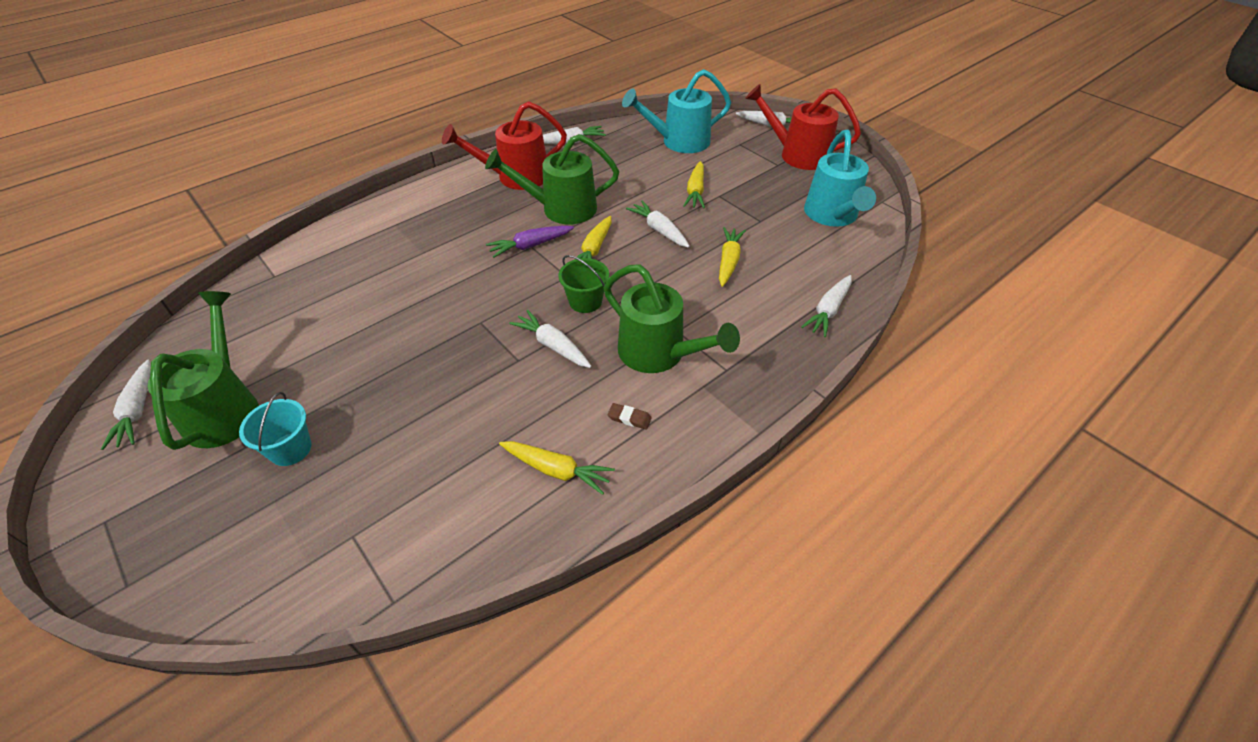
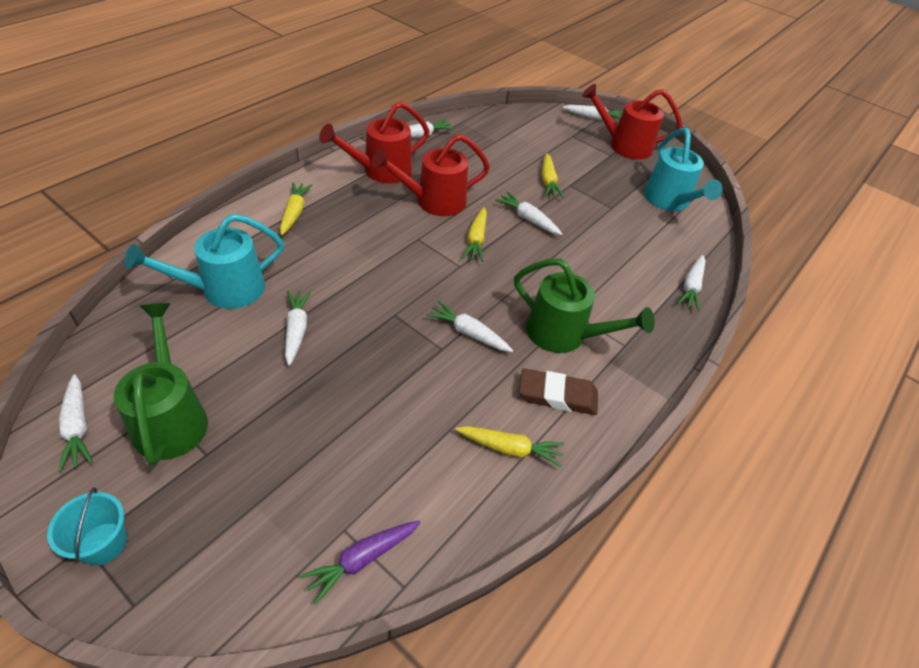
camera: 15 degrees left, 0 degrees up
turquoise bucket [239,392,312,466] -> turquoise bucket moved to [47,487,127,566]
green watering can [485,134,619,224] -> red watering can [371,134,490,216]
purple carrot [486,226,574,258] -> purple carrot moved to [300,520,421,605]
green bucket [558,255,609,313] -> none
brown eraser [608,403,652,430] -> brown eraser [519,368,598,415], size x2.16
turquoise watering can [622,69,731,153] -> turquoise watering can moved to [125,214,284,309]
yellow carrot [719,227,746,287] -> yellow carrot moved to [280,182,312,235]
none -> white carrot [285,291,312,366]

